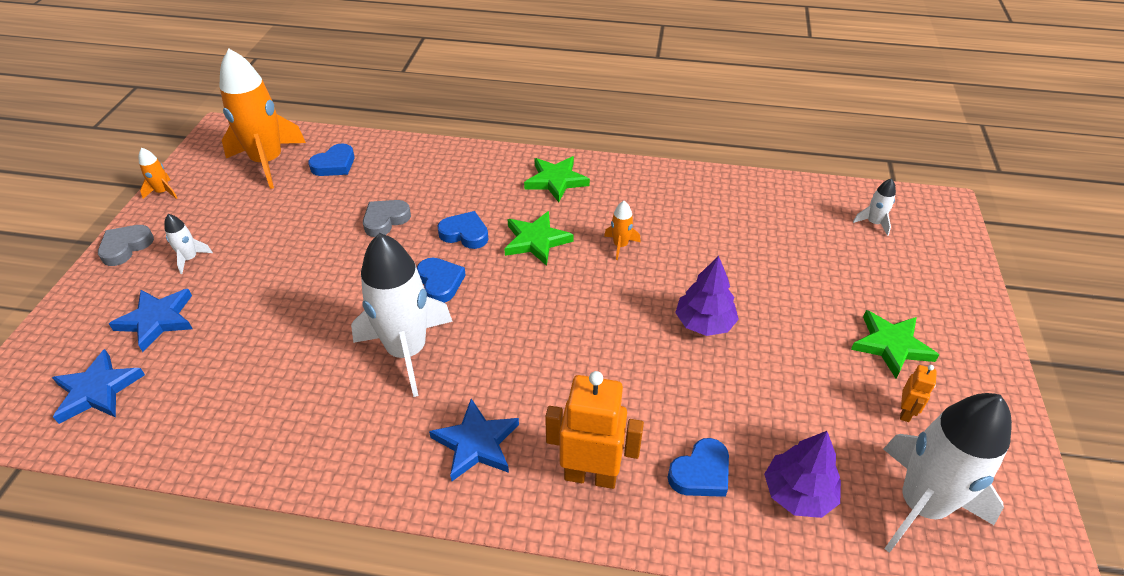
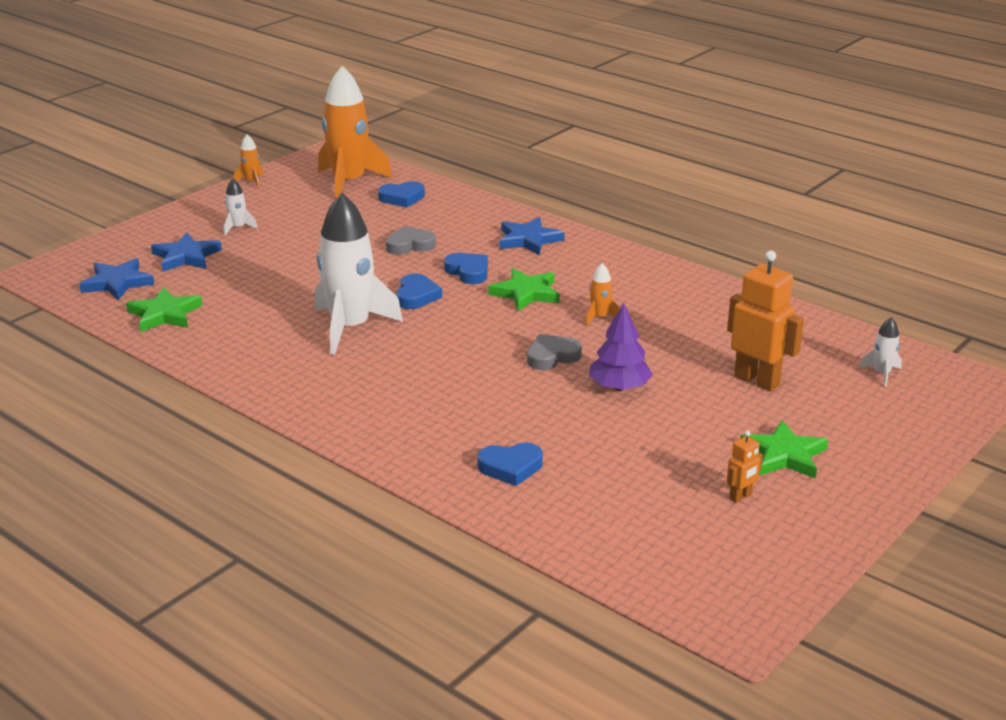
camera: 30 degrees right, 15 degrees down
grey heart [98,225,154,266] -> grey heart moved to [527,334,582,370]
blue star [429,399,519,481] -> blue star moved to [500,217,565,256]
green star [524,156,590,202] -> green star moved to [126,288,203,332]
orange robot [545,371,644,489] -> orange robot moved to [727,250,804,392]
purple tree [764,431,841,518] -> none
white rocket [883,393,1012,553] -> none

